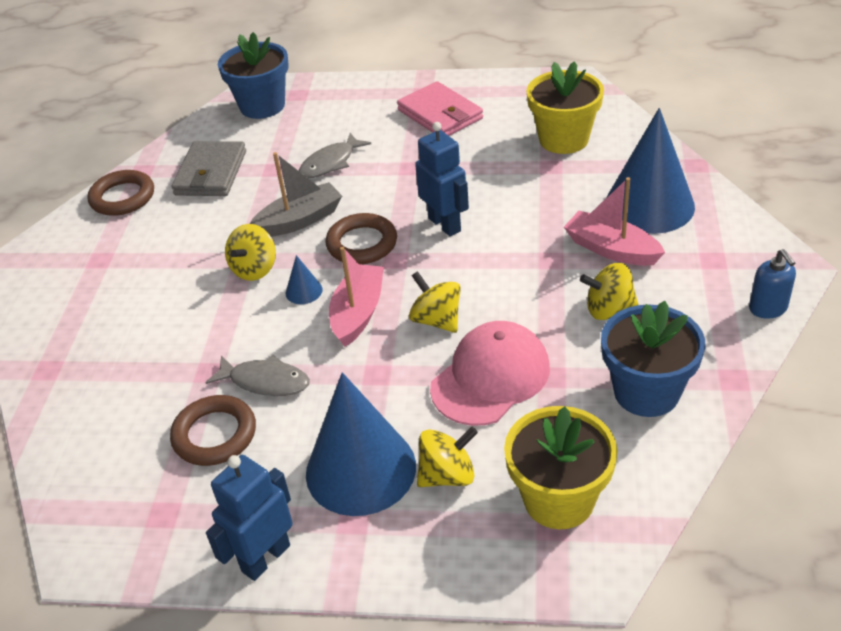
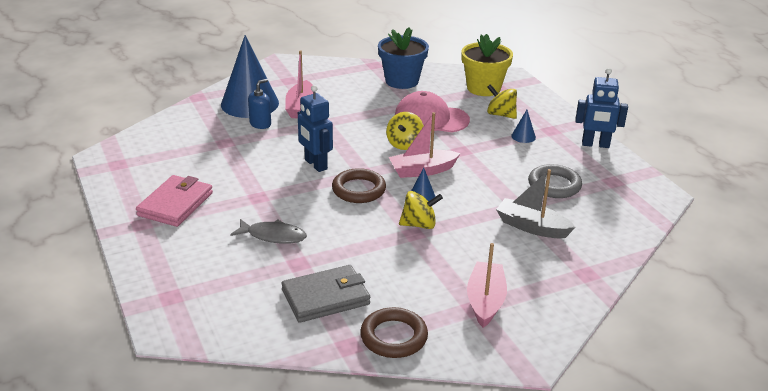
camera: 125 degrees left, 10 degrees down
brown ring [170,395,256,466] -> grey ring [528,164,582,198]
grey fish [205,355,310,396] -> none
blue flower pot [218,32,289,119] -> none
grey boat [250,152,342,237] -> grey boat moved to [496,169,576,238]
blue cone [306,372,416,516] -> blue cone [511,110,536,143], size x0.40
blue robot [415,122,469,236] -> blue robot turned 60 degrees counterclockwise [298,85,333,172]
yellow flower pot [527,61,604,154] -> none
yellow spinning top [580,263,638,320] -> none
blue soap dispenser [749,249,796,319] -> blue soap dispenser moved to [248,79,271,129]
none -> pink boat [467,243,507,328]

